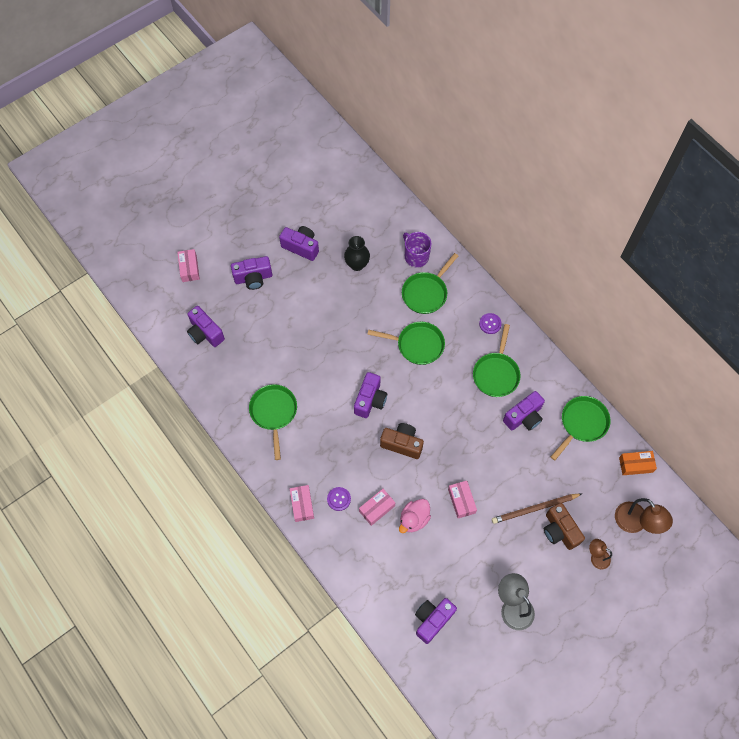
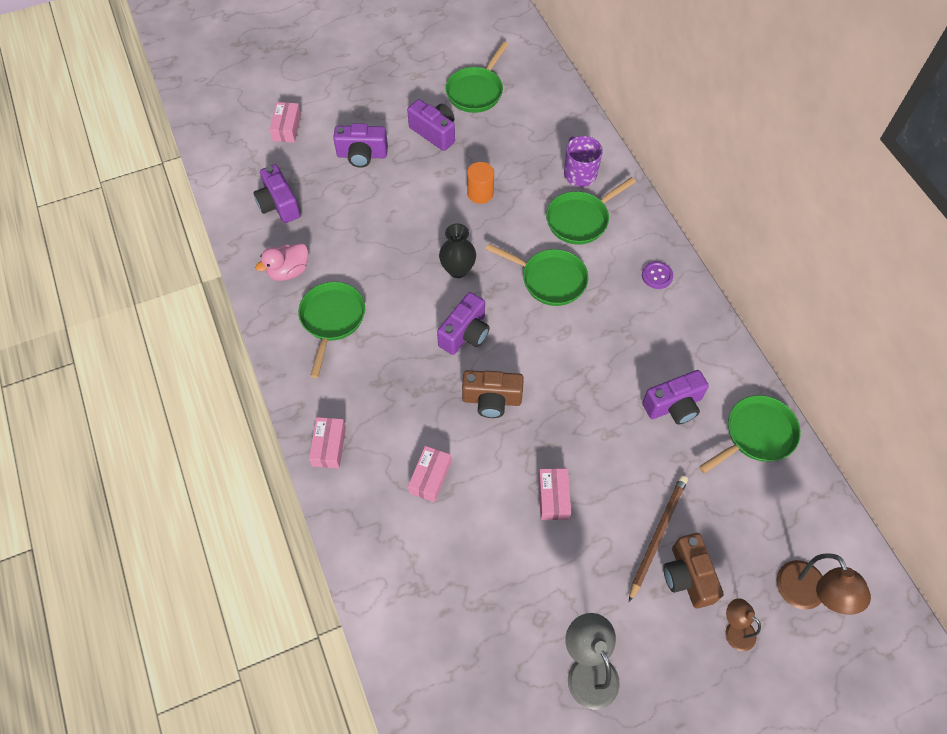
camera: 15 degrees right, 5 degrees down
purple button [327,487,351,511] -> none
black vase [344,236,370,271] -> black vase moved to [439,223,476,278]
pink box [359,489,395,526] -> pink box turned 45 degrees counterclockwise [408,446,451,502]
brown camera [380,423,424,459] -> brown camera turned 150 degrees clockwise [462,370,524,418]
pink duck [399,499,431,533] -> pink duck moved to [255,243,308,281]
purple camera [415,598,457,644] -> none
green pan [473,324,521,397] -> green pan moved to [445,42,509,113]
brown pencil [492,494,582,524] -> brown pencil turned 120 degrees clockwise [629,475,688,602]
orange box [619,451,657,475] -> none
none -> orange cylinder [467,162,494,204]

